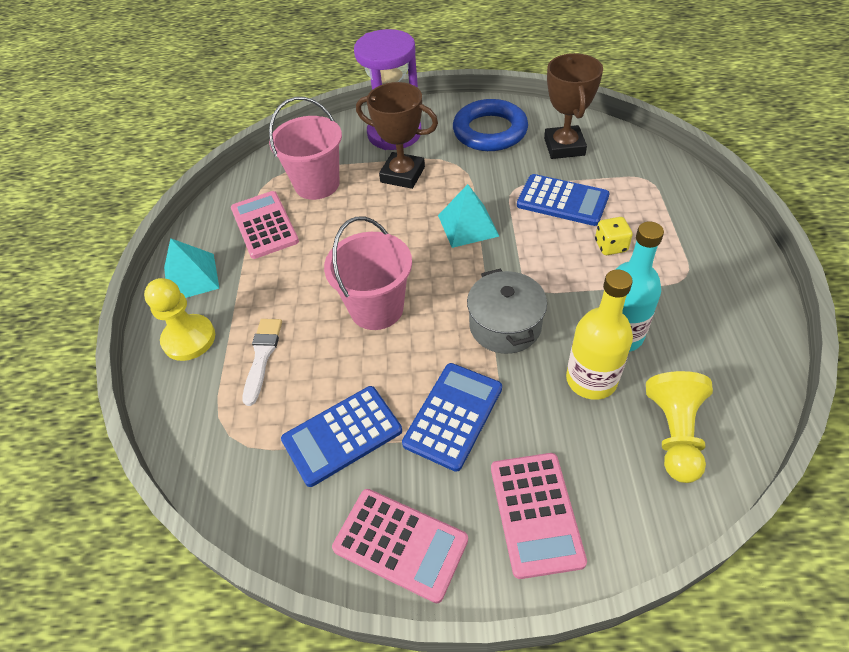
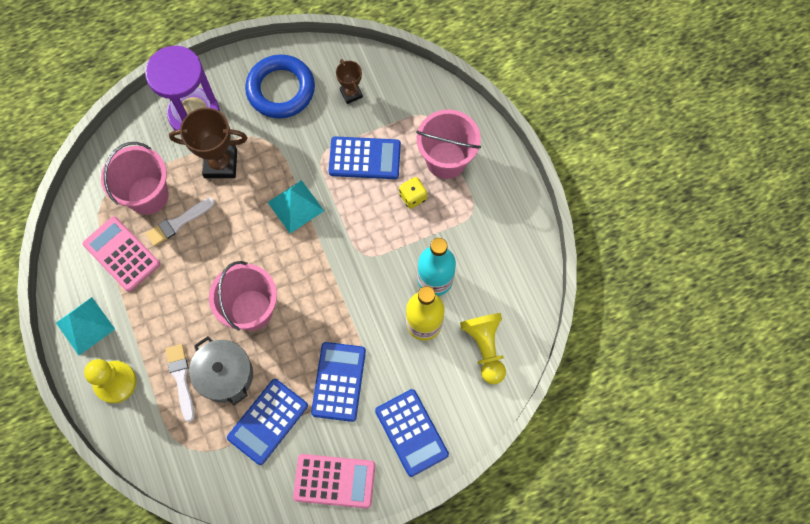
camera: 25 degrees left, 20 degrees up
grey pot [467,269,547,354] -> grey pot moved to [189,336,253,405]
pink calculator [491,453,587,579] -> blue calculator [375,389,449,477]
brown trophy [544,53,603,159] -> brown trophy [336,59,363,104], size x0.57
none -> white brush [146,198,215,247]
none -> pink bucket [416,110,481,179]

